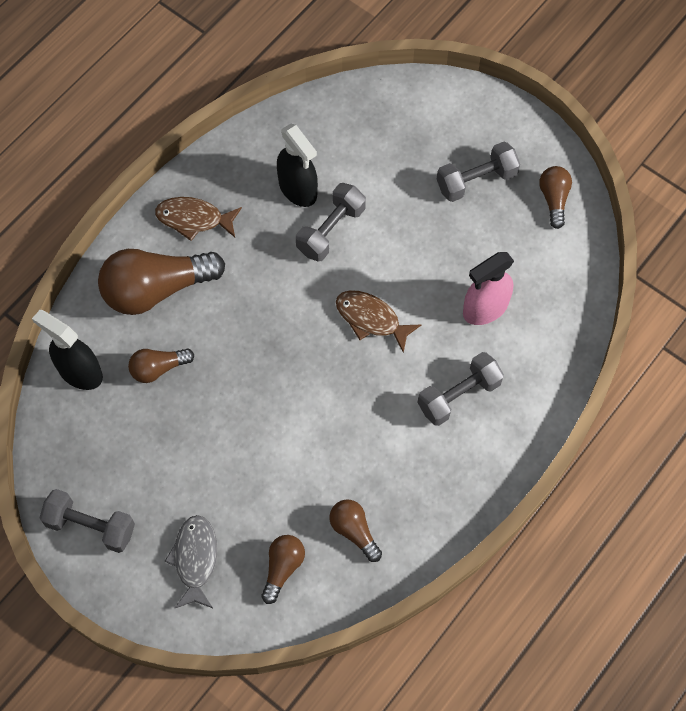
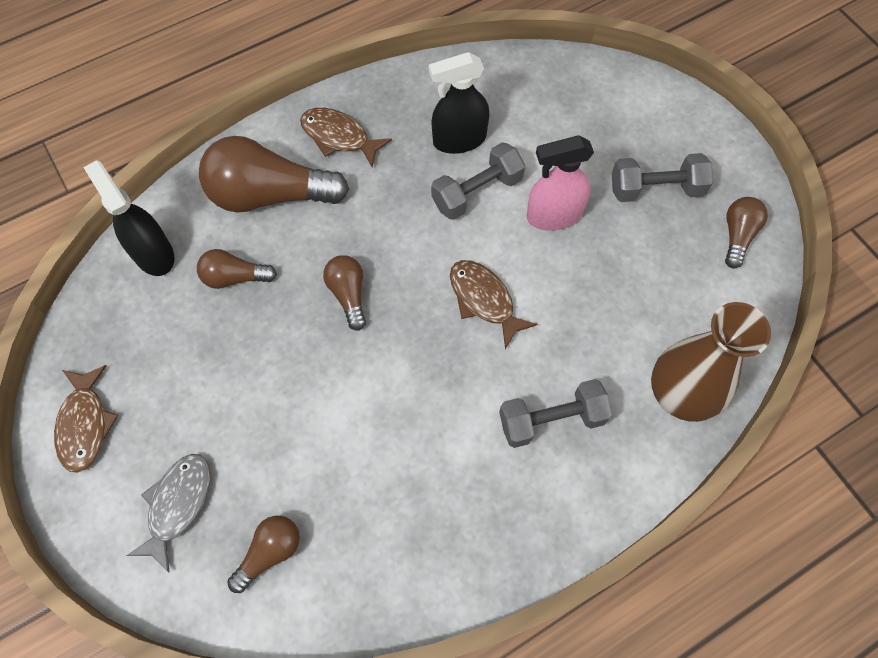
camera: 20 degrees right, 0 degrees up
grey dumbbell [40,489,135,553] -> brown fish [54,365,118,473]
black spray bottle [277,124,318,207] -> black spray bottle turned 90 degrees clockwise [429,52,489,154]
brown light bulb [329,500,382,562] -> brown light bulb moved to [323,255,366,331]
pink spray bottle [463,252,514,325] -> pink spray bottle moved to [527,135,594,231]
none -> brown vase [651,302,771,422]

